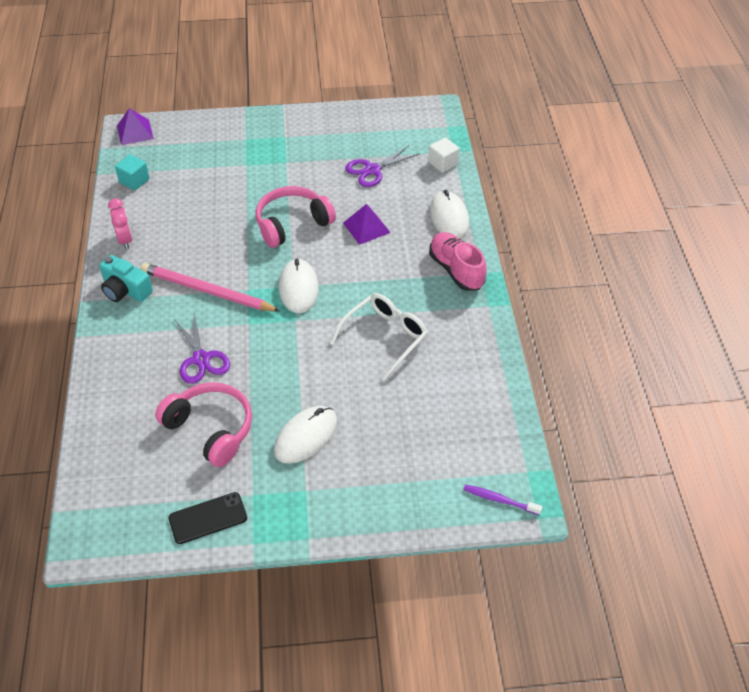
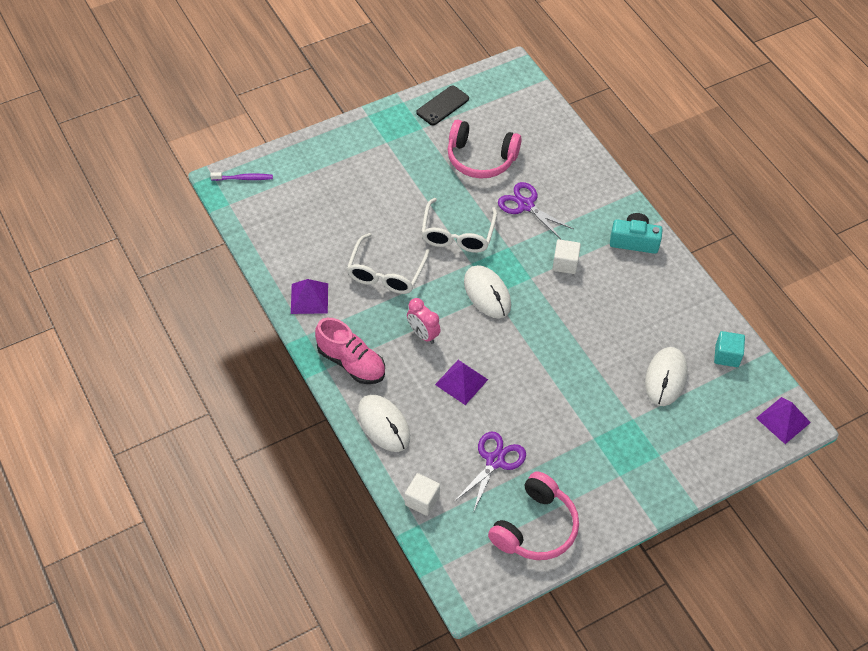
camera: 155 degrees right, 5 degrees up
pink clock [108,198,133,249] -> pink clock moved to [407,298,441,344]
pink pencil [141,263,280,311] -> white cube [552,239,581,274]
pink headphones [255,186,336,248] -> pink headphones moved to [488,471,579,560]
white mouse [274,406,337,464] -> white mouse moved to [645,347,688,406]
none -> purple pyramid [291,279,328,314]
none -> white glasses [421,198,497,253]

